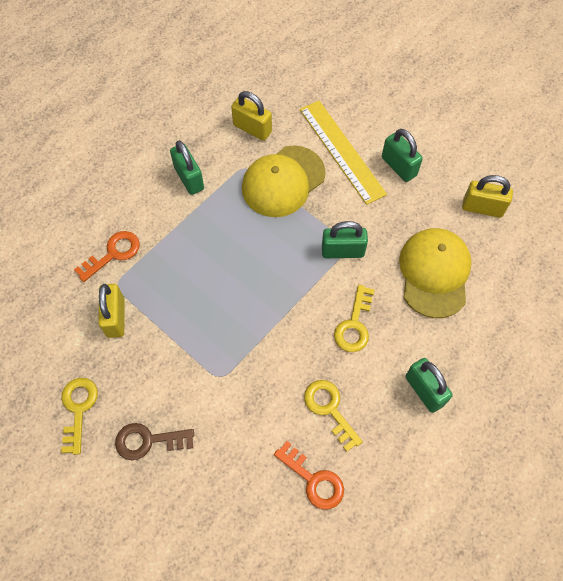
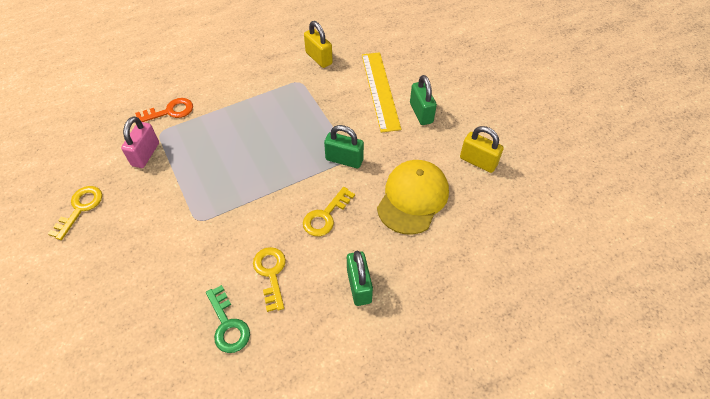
camera: 20 degrees right, 10 degrees down
yellow padlock [98,284,125,338] -> pink padlock [121,116,159,168]
brown key [115,423,194,460] -> none
green padlock [170,140,204,195] -> none
yellow cap [242,145,326,217] -> none
orange key [274,441,344,510] -> green key [206,285,250,353]

